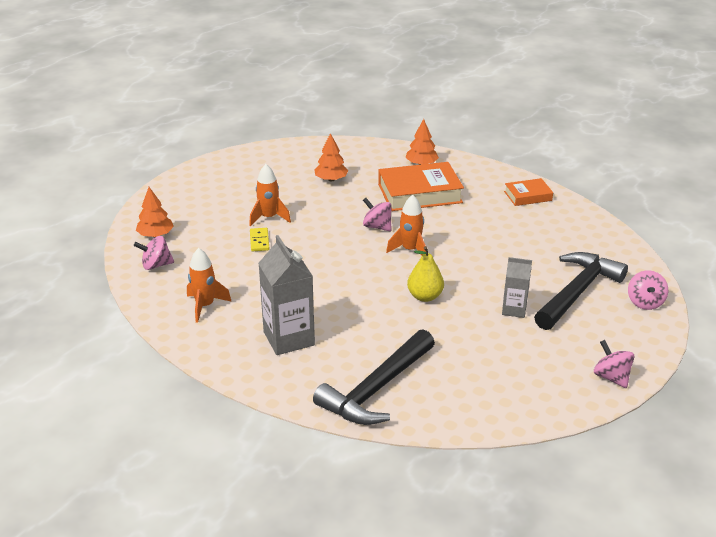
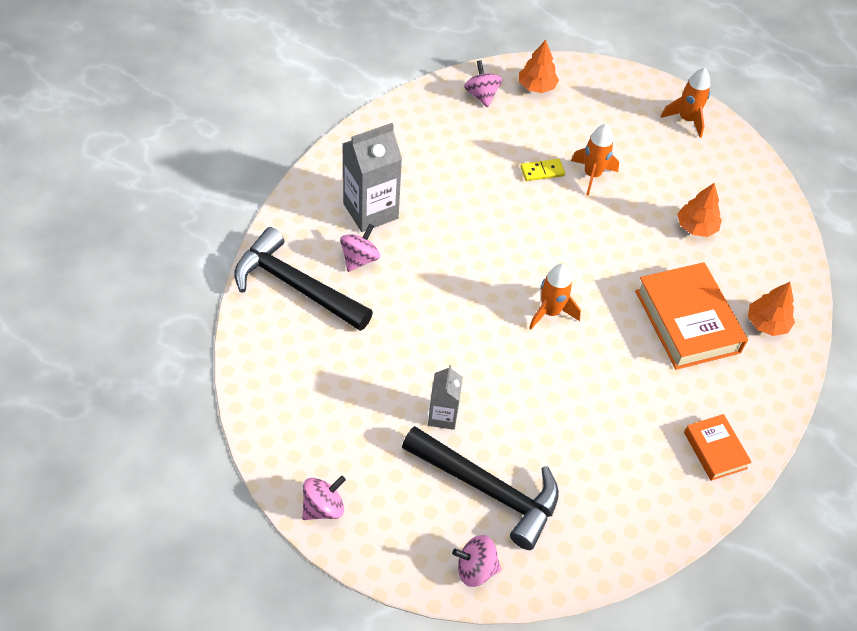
camera: 80 degrees right, 20 degrees up
orange rocket [187,248,232,323] -> orange rocket moved to [661,68,710,138]
pink spinning top [363,198,392,232] -> pink spinning top moved to [340,224,380,272]
yellow pear [407,246,444,302] -> none

